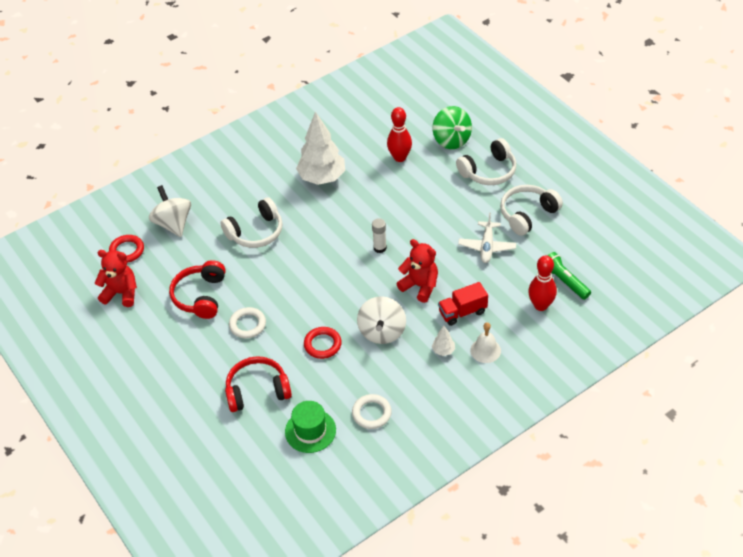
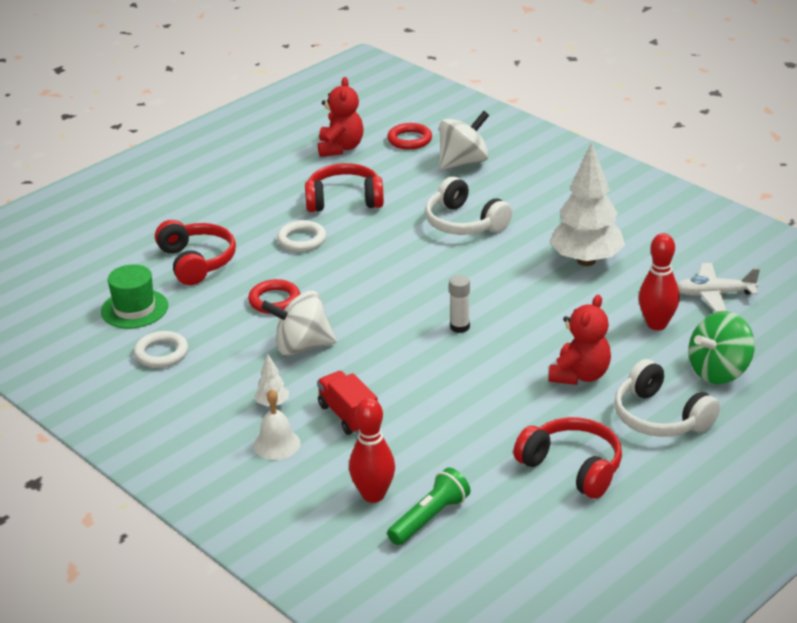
camera: 80 degrees right, 15 degrees down
red teddy bear [396,239,438,303] -> red teddy bear moved to [548,295,611,385]
white plane [458,212,516,263] -> white plane moved to [677,263,760,313]
white headphones [500,185,563,236] -> red headphones [513,417,622,499]

